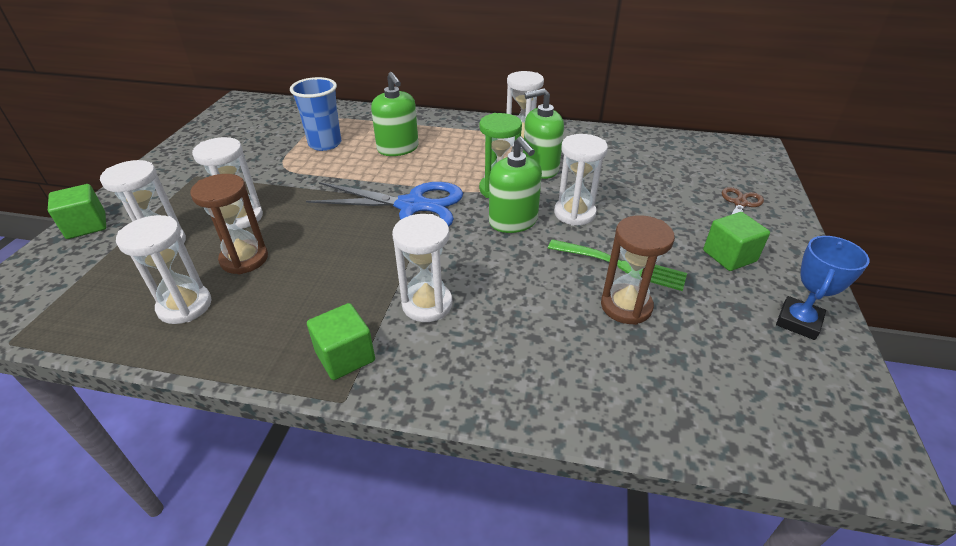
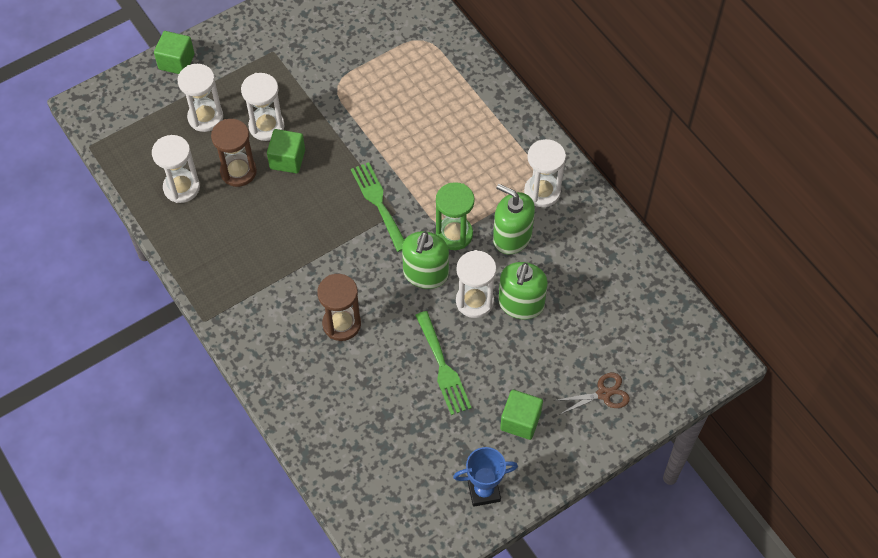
camera: 45 degrees right, 20 degrees up
blue cup [290,77,341,151] -> none
blue scissors [306,182,463,227] -> green fork [351,162,404,252]
green cube [307,303,375,380] -> green cube moved to [267,129,305,173]
green soap dispenser [371,72,418,156] -> green soap dispenser moved to [498,262,548,319]
white hourglass [392,214,452,322] -> none
brown hourglass [601,215,675,325] -> brown hourglass moved to [317,274,361,341]

